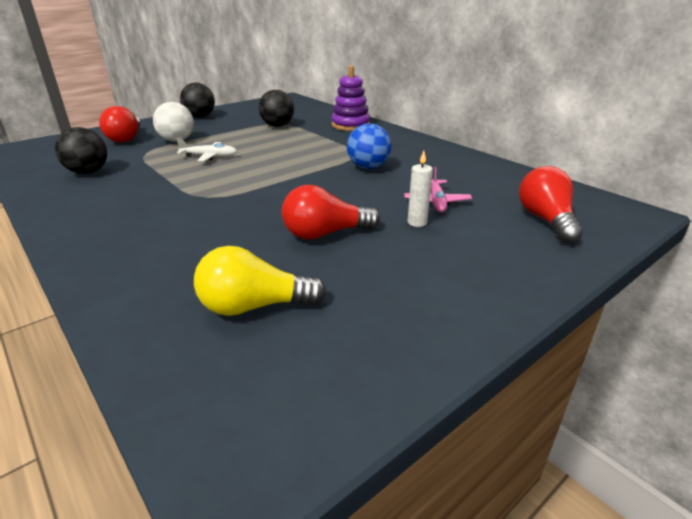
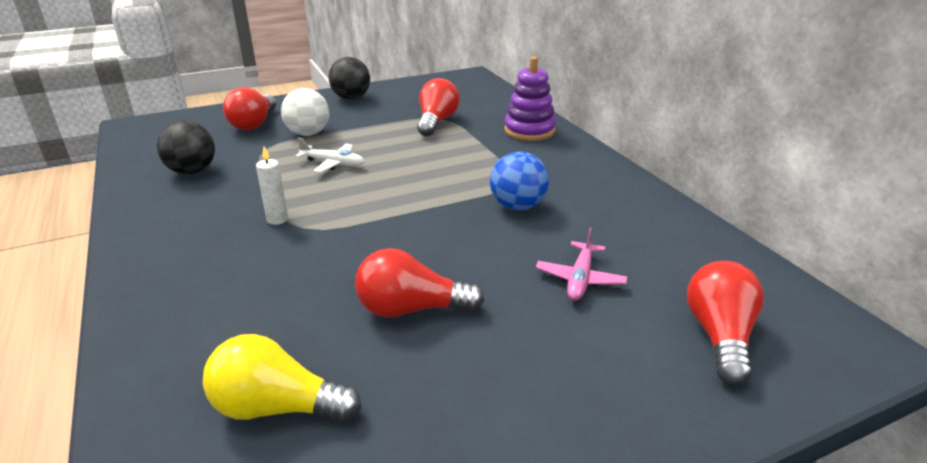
camera: 15 degrees right, 0 degrees up
black ball [259,90,294,127] -> red light bulb [417,78,460,136]
white candle [408,151,433,227] -> white candle moved to [256,146,288,225]

